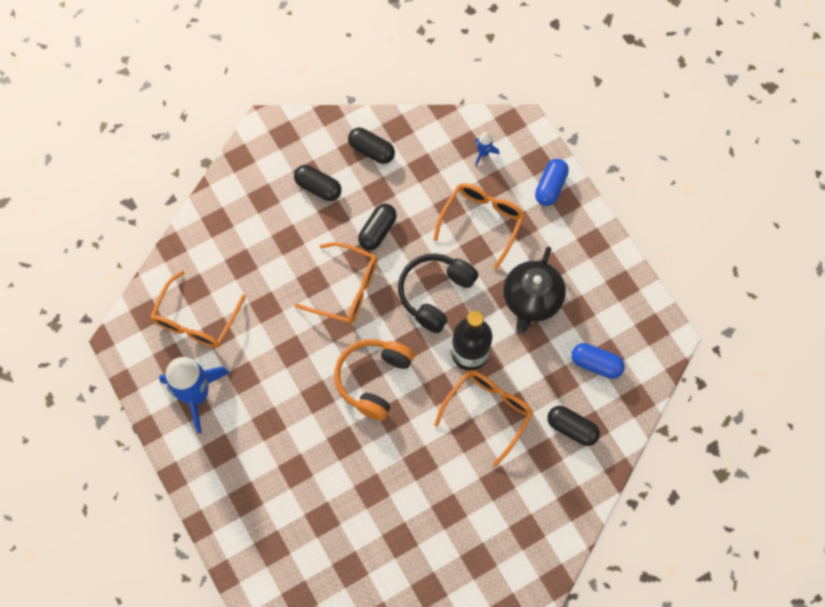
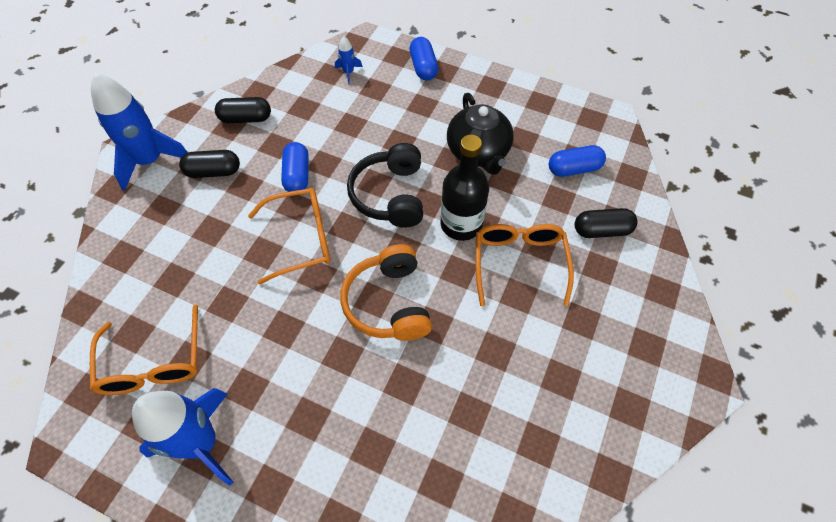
camera: 35 degrees left, 10 degrees down
black capsule [358,204,397,250] -> blue capsule [281,142,309,192]
orange glasses [433,183,525,269] -> none
none -> blue rocket [91,73,188,191]

